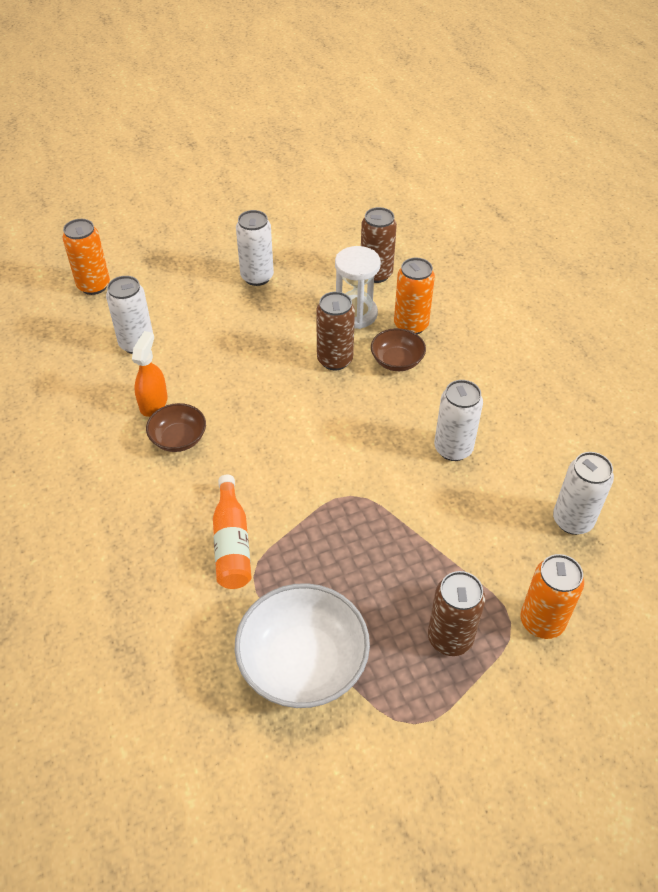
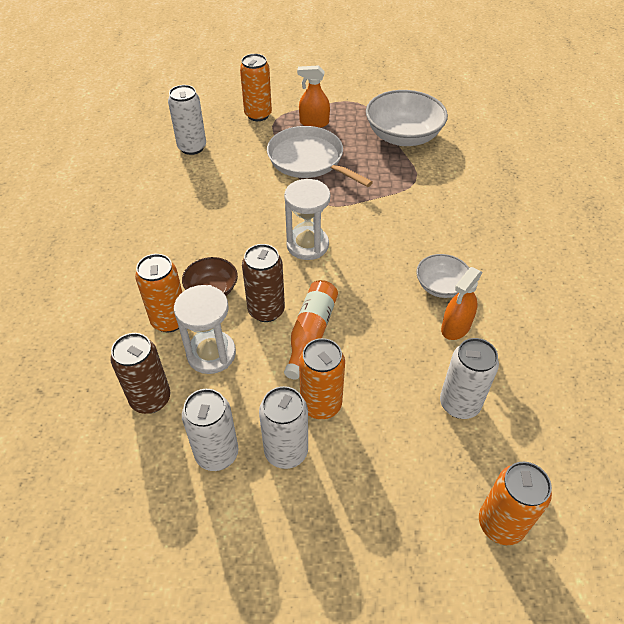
camera: 155 degrees left, 0 degrees up
brown bowl [146,403,206,452] -> white bowl [416,254,469,298]
orange bottle [213,475,252,589] -> orange bottle moved to [284,280,338,380]
brown can [428,571,485,656] -> orange spray bottle [297,65,330,128]
white can [434,380,483,461] -> white can moved to [182,389,238,471]
none -> white pan [267,126,373,187]
none -> white hourglass [284,179,330,260]
none -> orange can [299,338,345,419]

